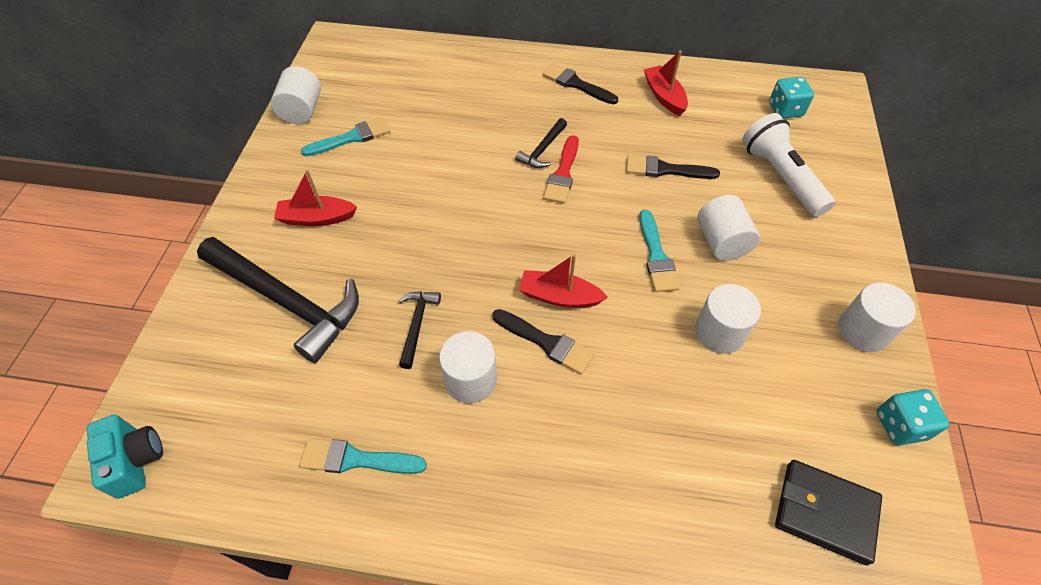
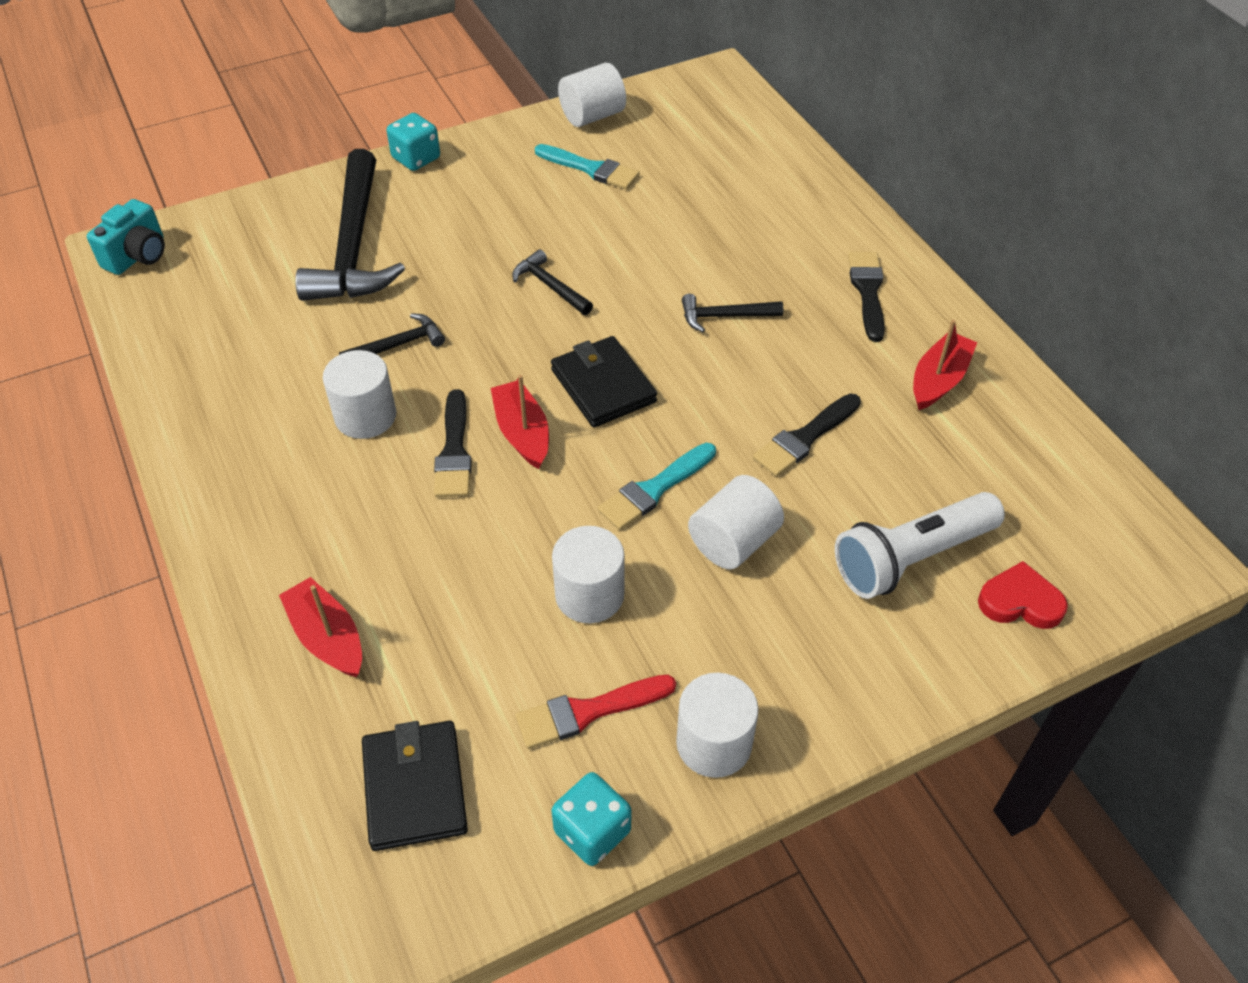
camera: 55 degrees right, 5 degrees down
red boat [274,170,357,226] -> red boat moved to [279,577,362,677]
turquoise brush [300,438,427,474] -> none
red brush [543,135,579,204] -> red brush moved to [516,675,676,749]
black brush [626,155,720,179] -> black brush turned 105 degrees counterclockwise [753,394,861,477]
white flashlight [742,113,835,217] -> white flashlight turned 150 degrees counterclockwise [835,492,1005,599]
turquoise dice [769,77,814,119] -> turquoise dice moved to [387,113,440,171]
none -> black hammer [512,249,593,315]
none -> black wallet [551,336,657,427]
none -> red heart [978,561,1068,629]

